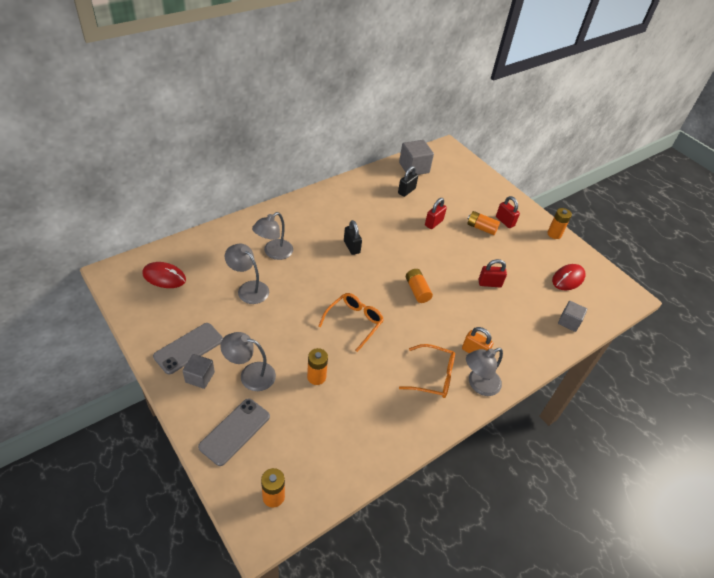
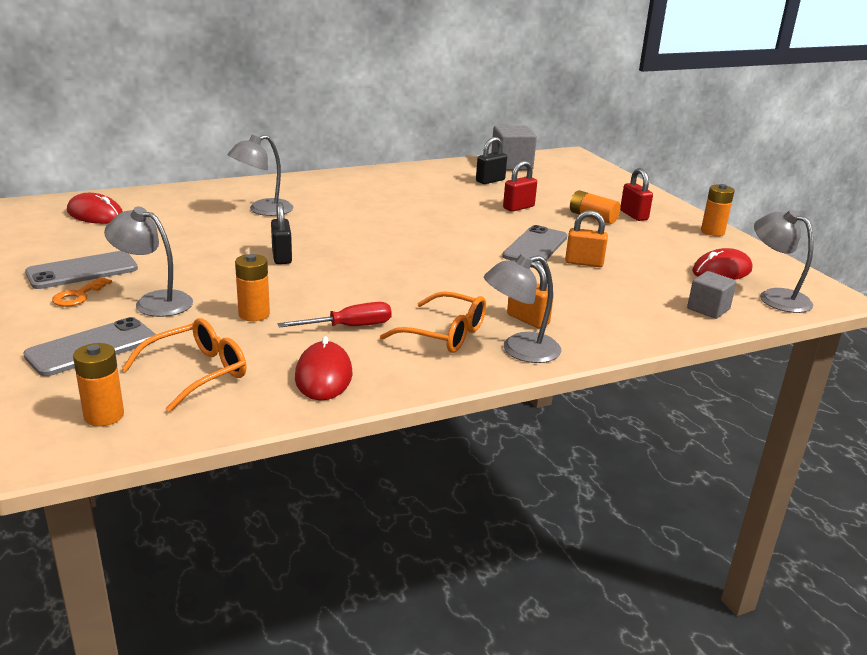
camera: 15 degrees right, 20 degrees down
grey cube [182,354,215,389] -> orange key [52,277,112,307]
grey lamp [225,244,269,304] -> grey lamp moved to [754,210,813,313]
orange glasses [318,293,384,352] -> orange glasses moved to [122,318,247,412]
black padlock [344,220,362,255] -> black padlock moved to [271,202,292,264]
orange battery [406,269,433,303] -> none
red padlock [478,259,507,287] -> orange padlock [565,210,608,267]
none -> red screwdriver [277,302,392,328]
none -> red mouse [295,336,353,400]
none -> grey phone [502,225,567,265]

